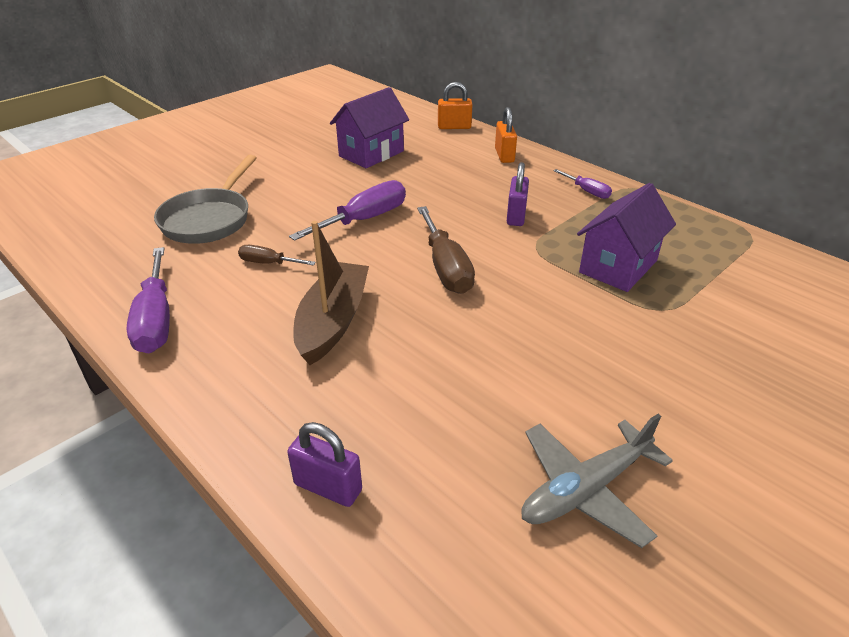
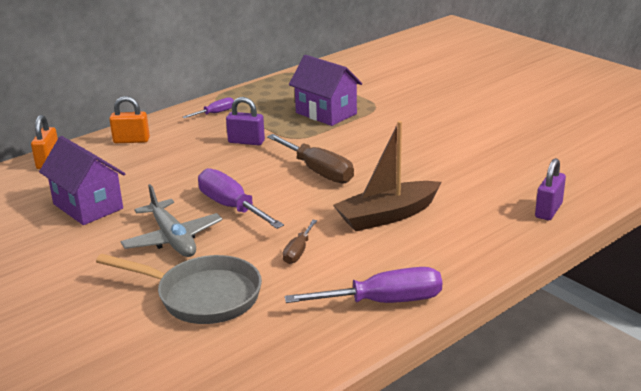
camera: 85 degrees left, 10 degrees down
brown boat [293,221,369,365] -> brown boat turned 45 degrees counterclockwise [333,121,441,231]
brown screwdriver [417,206,475,294] -> brown screwdriver turned 60 degrees clockwise [267,134,354,184]
grey plane [521,414,673,548] -> grey plane moved to [121,184,222,257]

